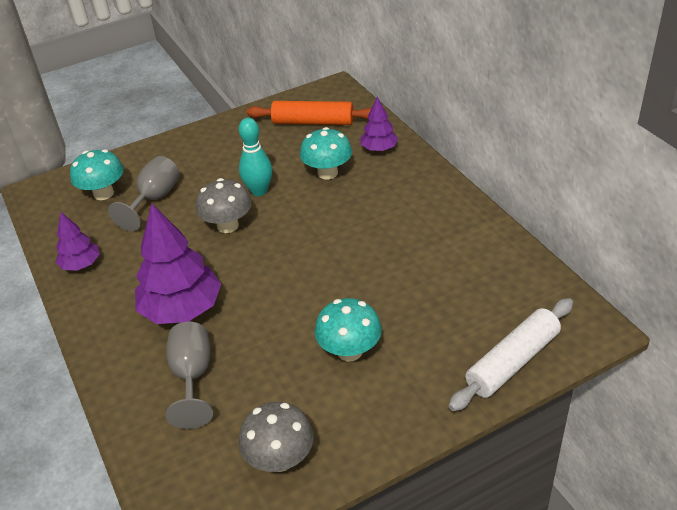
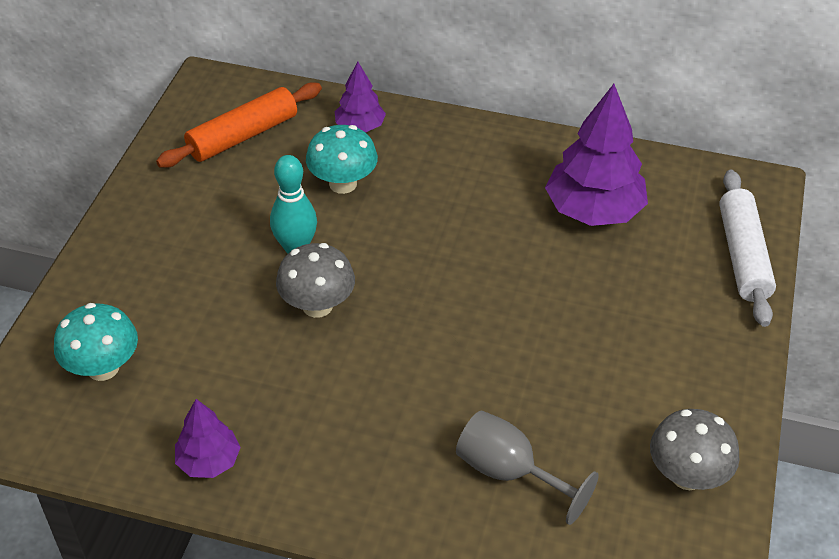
camera: 50 degrees left, 5 degrees up
grey goblet [108,156,179,231] -> none
purple tree [135,204,221,324] -> purple tree moved to [545,84,648,226]
turquoise mushroom [315,298,382,362] -> none

